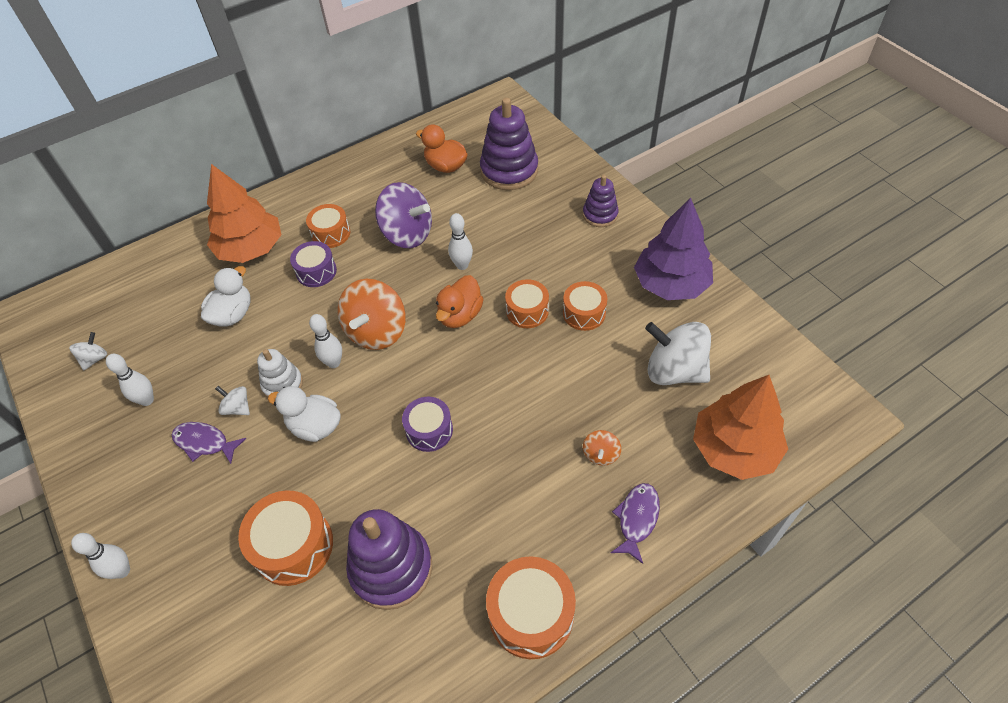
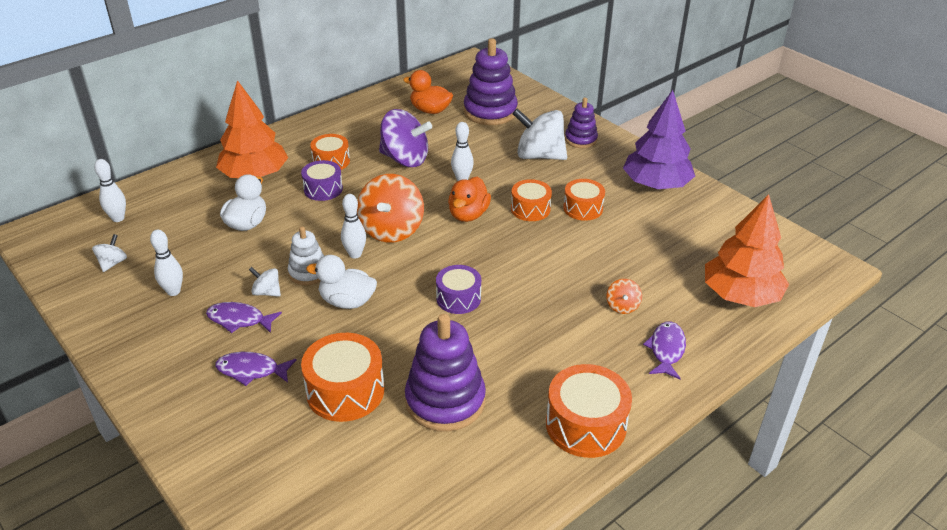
camera: 10 degrees left, 15 degrees down
white bowling pin [71,533,130,579] -> white bowling pin moved to [94,159,126,222]
white spinning top [645,322,711,385] -> white spinning top moved to [512,108,567,160]
none -> purple fish [215,352,296,386]

